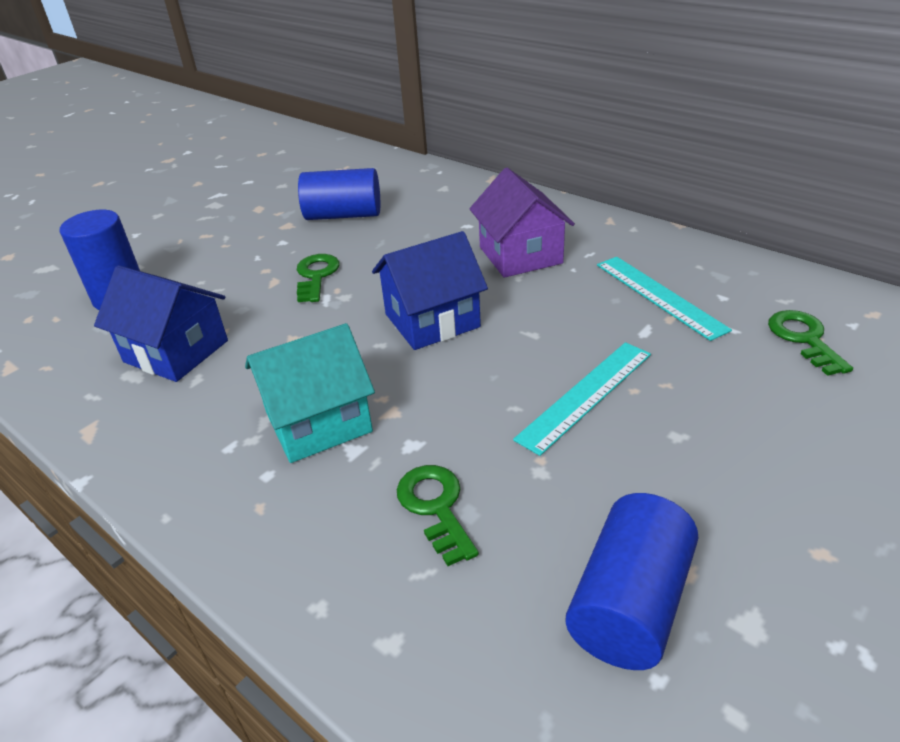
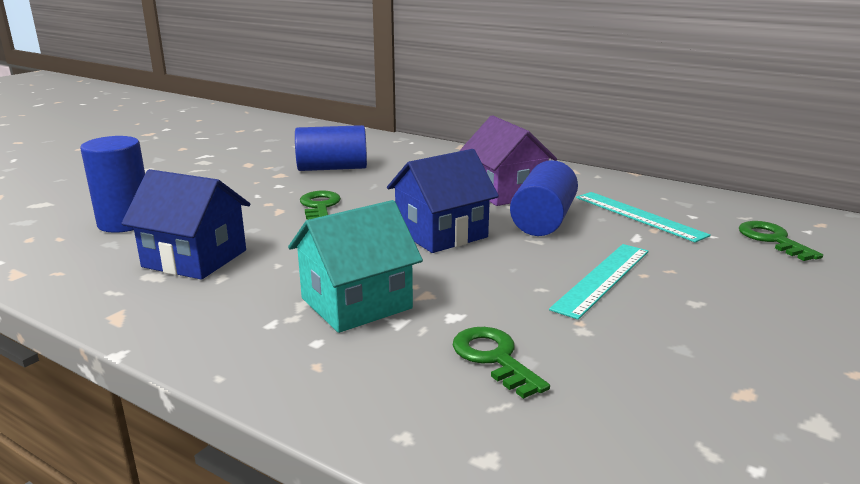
camera: 10 degrees left, 15 degrees down
blue cylinder [566,493,698,670] -> blue cylinder moved to [510,160,578,236]

